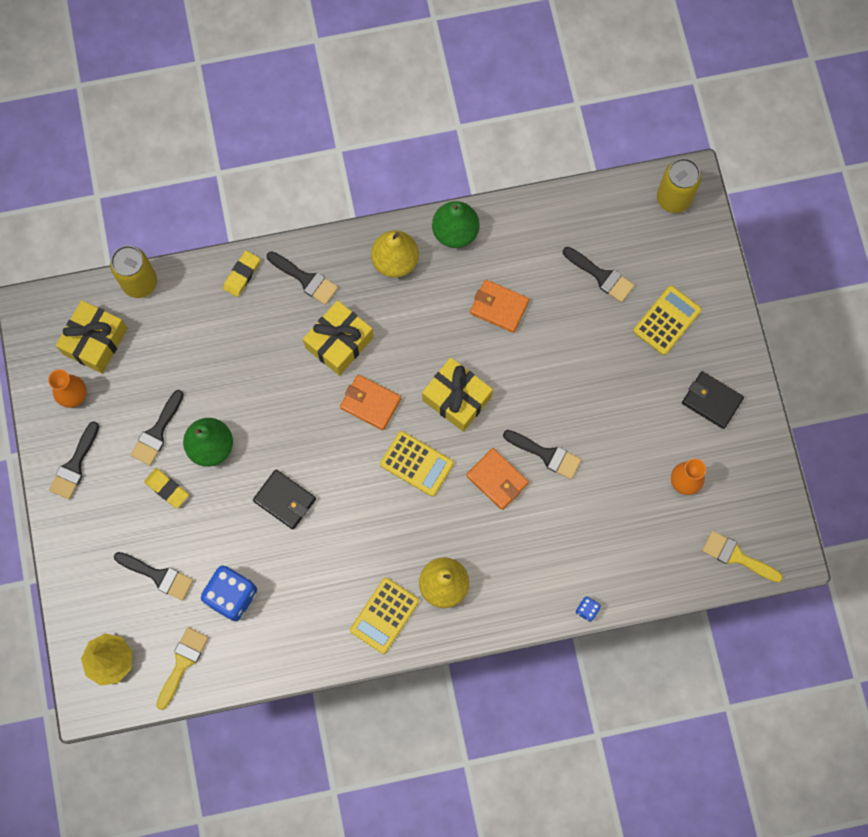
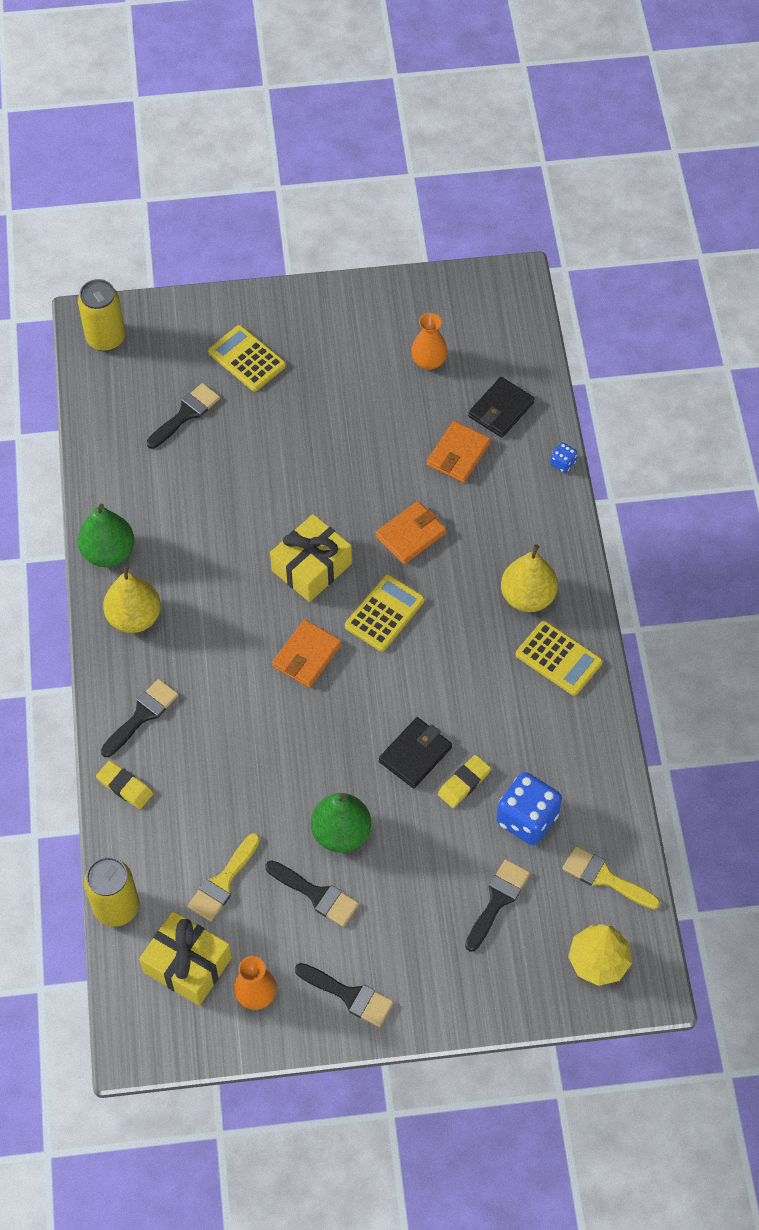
camera: 85 degrees left, 15 degrees down
yellow eraser [144,468,189,508] -> yellow eraser moved to [438,755,491,808]
yellow gift [303,300,374,376] -> none
orange wallet [470,280,529,333] -> orange wallet moved to [427,421,491,483]
black brush [503,430,581,479] -> none
black wallet [682,371,744,429] -> black wallet moved to [468,377,535,438]
yellow brush [702,531,783,583] -> yellow brush moved to [188,833,260,922]

